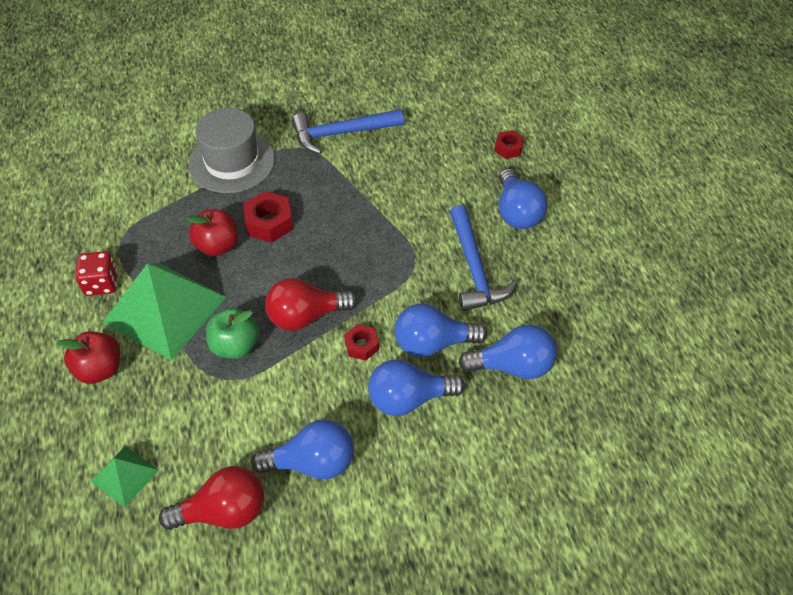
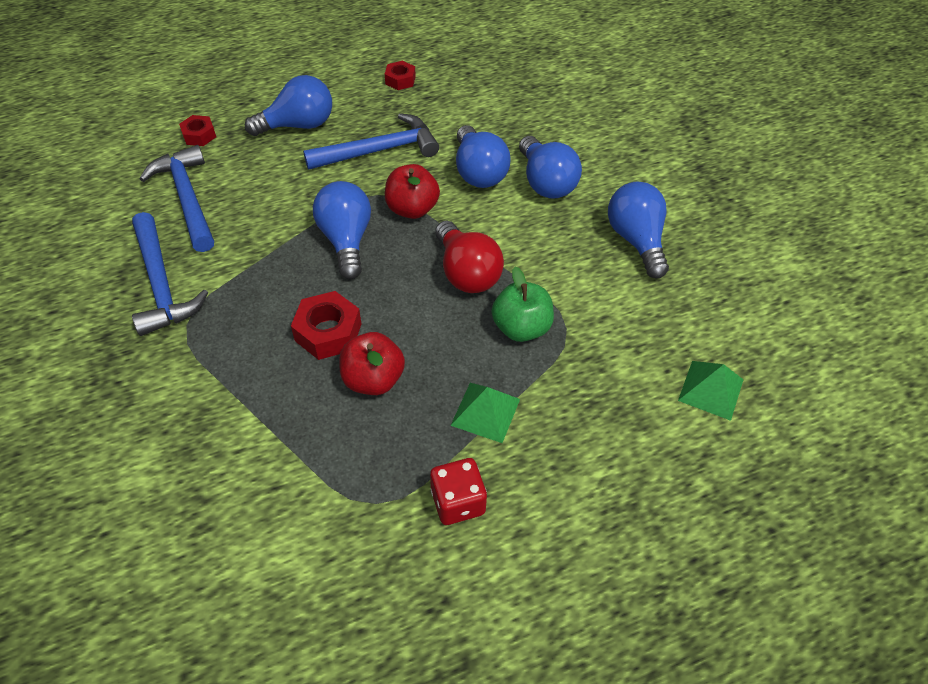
camera: 100 degrees left, 0 degrees up
red apple [57,331,120,384] -> red apple moved to [385,164,440,219]
green pyramid [102,263,226,361] -> green pyramid [450,383,520,443], size x0.48
red light bulb [159,466,264,530] -> none
grey hat [189,108,275,193] -> none
red nut [344,324,379,361] -> red nut moved to [385,61,416,90]
blue light bulb [458,324,557,379] -> blue light bulb moved to [313,181,371,279]
none -> blue hammer [140,145,214,252]

